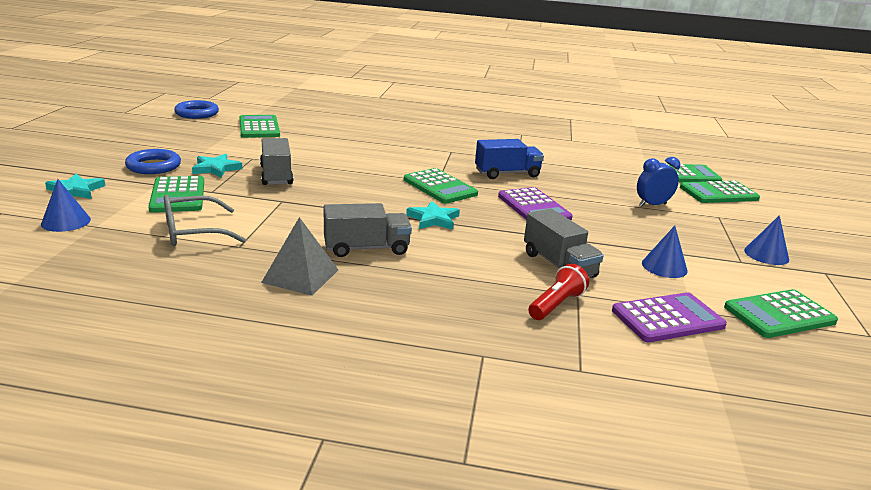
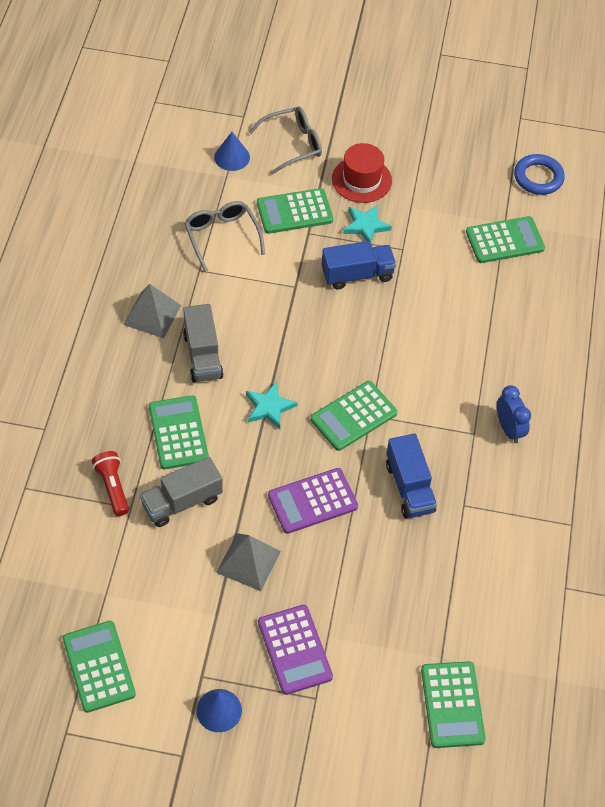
camera: 90 degrees right, 30 degrees up
turquoise star [45,173,105,199] -> grey glasses [249,107,322,175]
blue ring [125,149,181,174] -> red hat [332,143,392,203]
grey truck [260,138,293,185] -> blue truck [322,241,396,290]
red flashlight [528,264,589,320] -> red flashlight turned 150 degrees counterclockwise [92,451,129,516]
purple calculator [612,292,727,342] -> purple calculator moved to [258,605,333,695]
blue clock [637,157,680,207] -> blue clock moved to [497,385,531,443]
blue cone [642,226,687,278] -> none
green calculator [680,181,760,203] -> green calculator moved to [149,395,209,469]
none -> grey pyramid [216,533,281,591]

